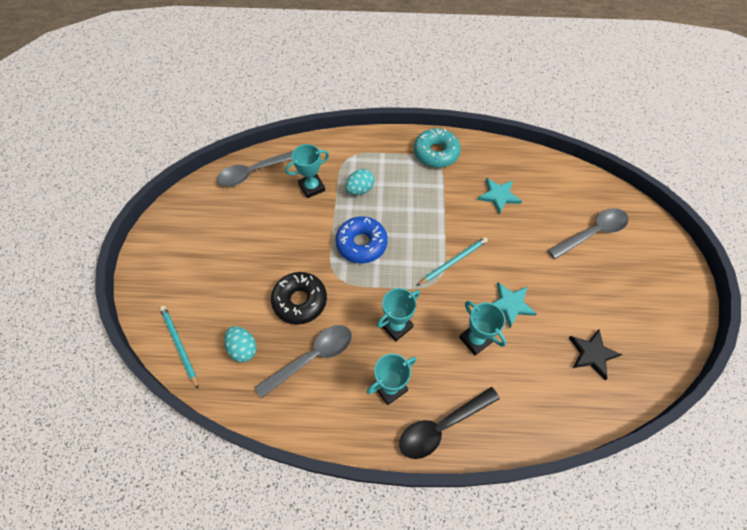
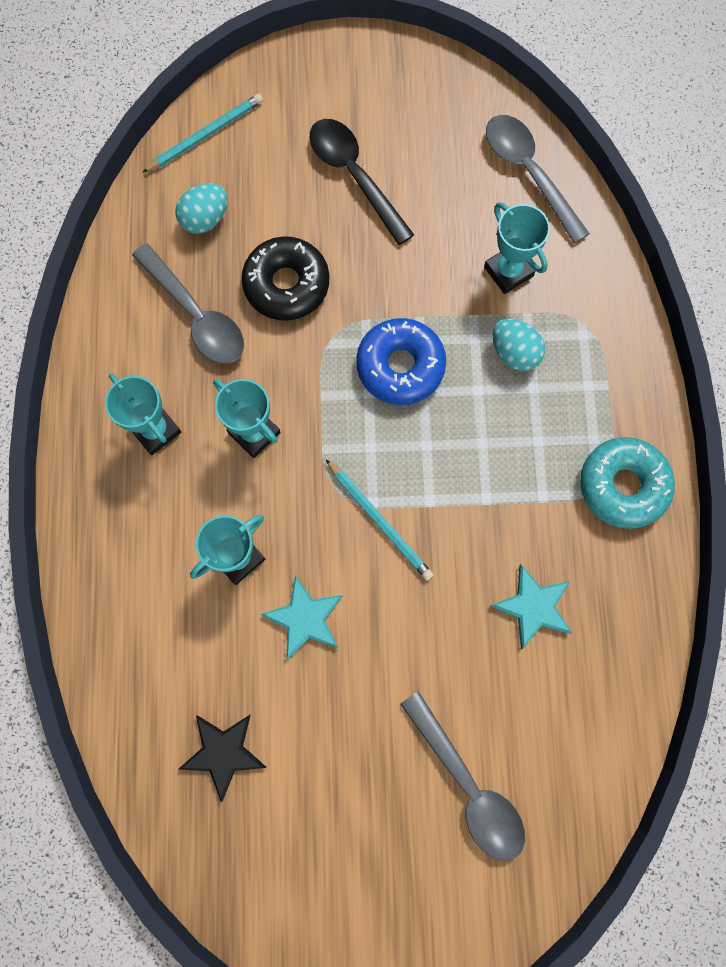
camera: 85 degrees right, 15 degrees up
black spoon [399,387,500,459] -> black spoon moved to [310,119,414,245]

